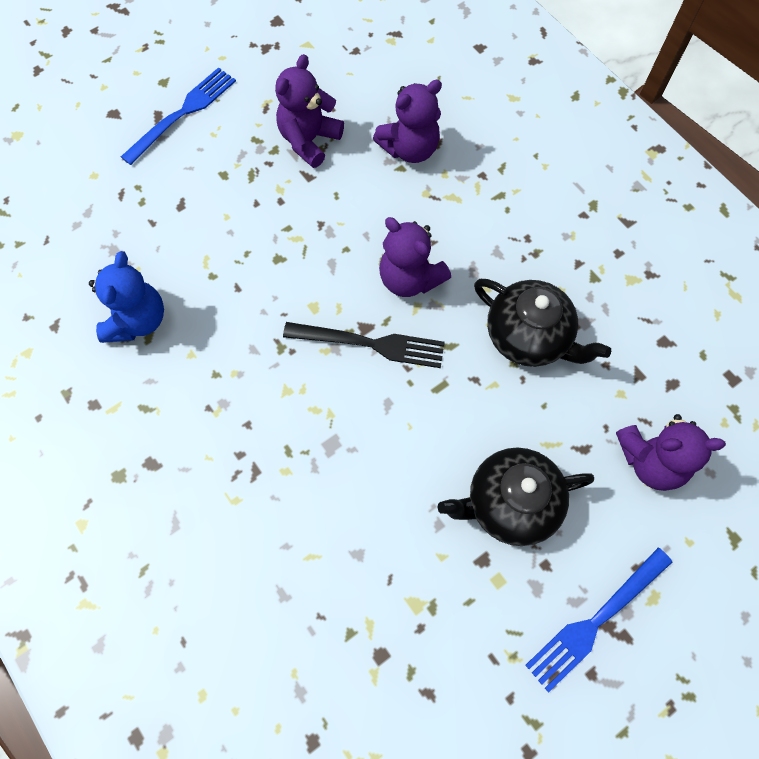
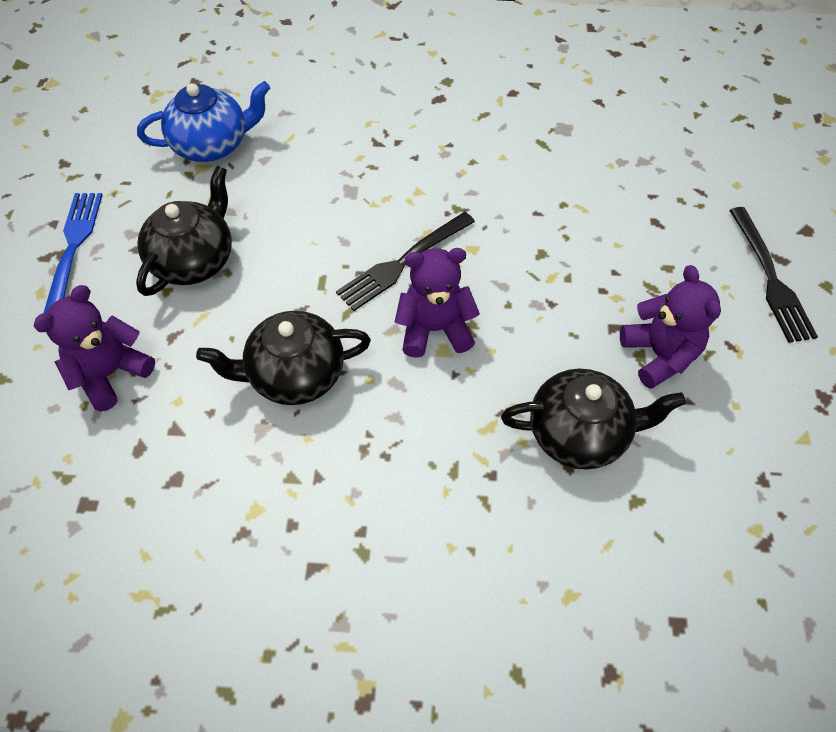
camera: 130 degrees right, 10 degrees down
blue teddy bear [89,251,164,343] -> none
blue fork [121,67,236,165] -> black fork [729,207,818,343]
purple teddy bear [373,80,442,163] -> black teapot [501,368,686,470]
none -> blue teapot [137,81,270,162]

